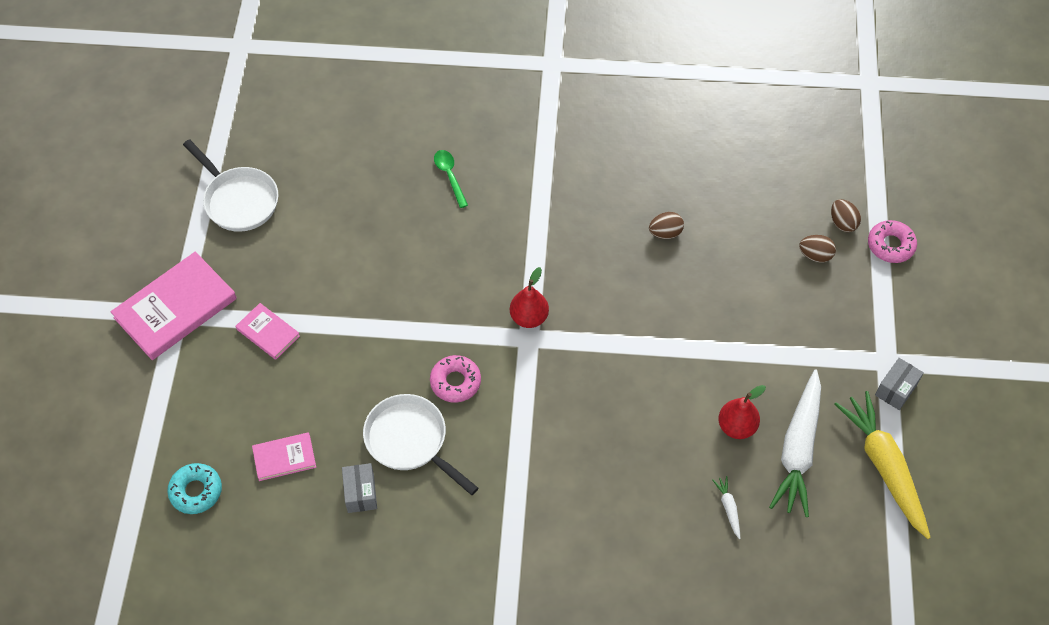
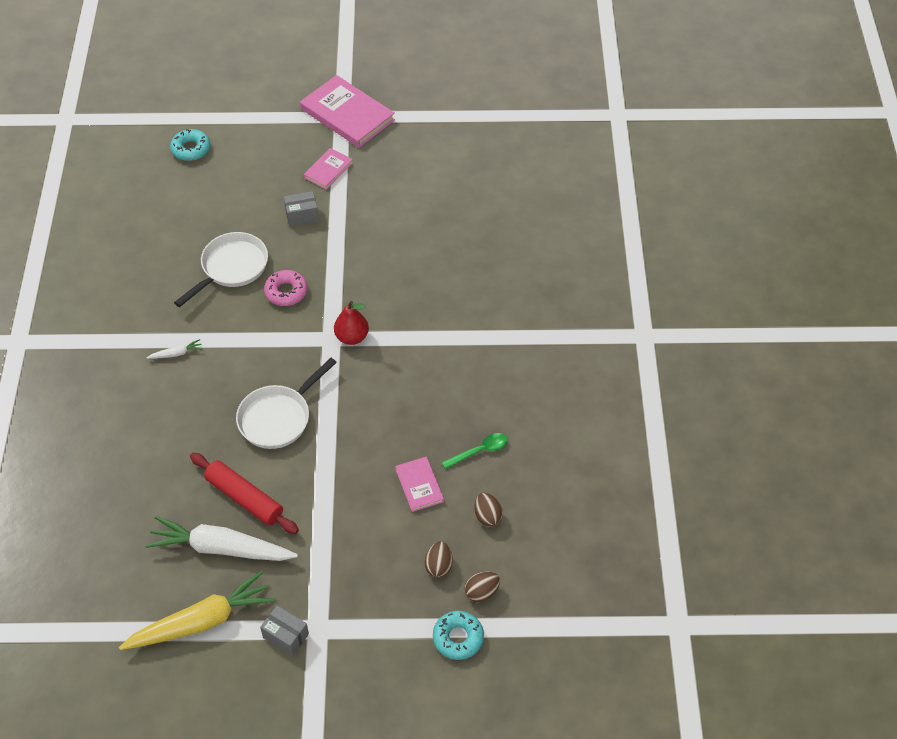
camera: 85 degrees right, 5 degrees down
white pan [183,139,278,232] -> white pan moved to [236,358,337,449]
pink book [252,432,316,481] -> pink book moved to [395,457,444,512]
grey box [342,463,377,513] -> grey box moved to [284,191,319,226]
green spoon [434,150,468,208] -> green spoon moved to [442,433,508,469]
brown egg [649,212,684,239] -> brown egg moved to [474,493,503,527]
white carrot [712,476,740,539] -> white carrot moved to [147,339,203,359]
red pear [718,385,766,439] -> red rolling pin [190,453,299,534]
pink donut [868,220,917,263] -> turquoise donut [433,611,484,660]

